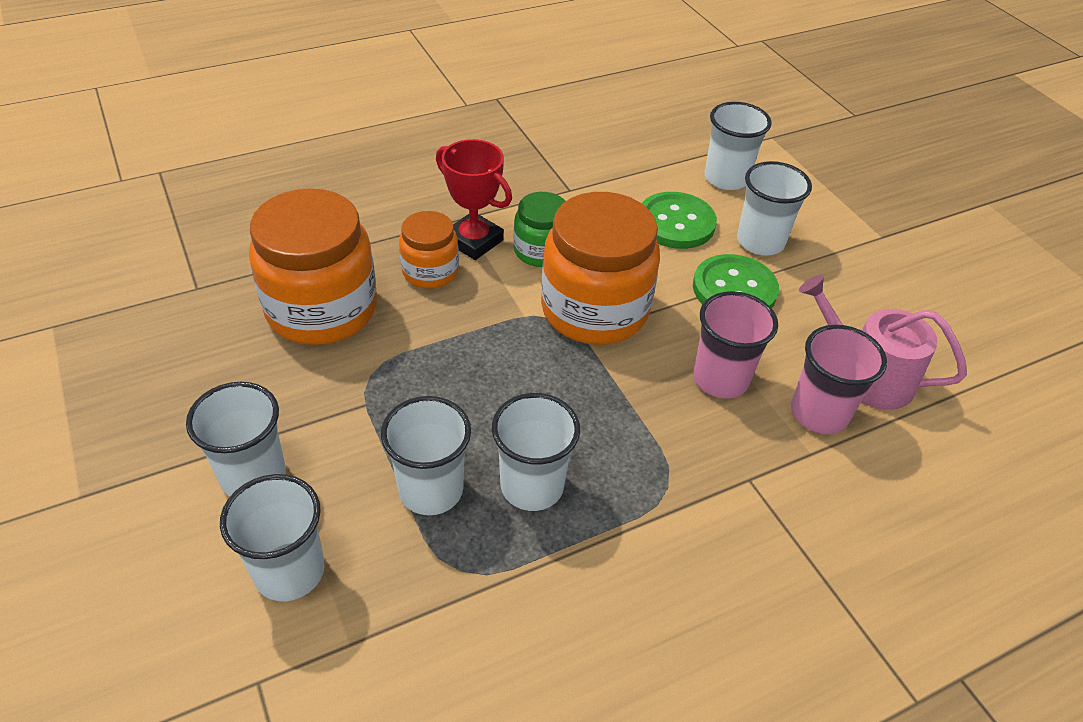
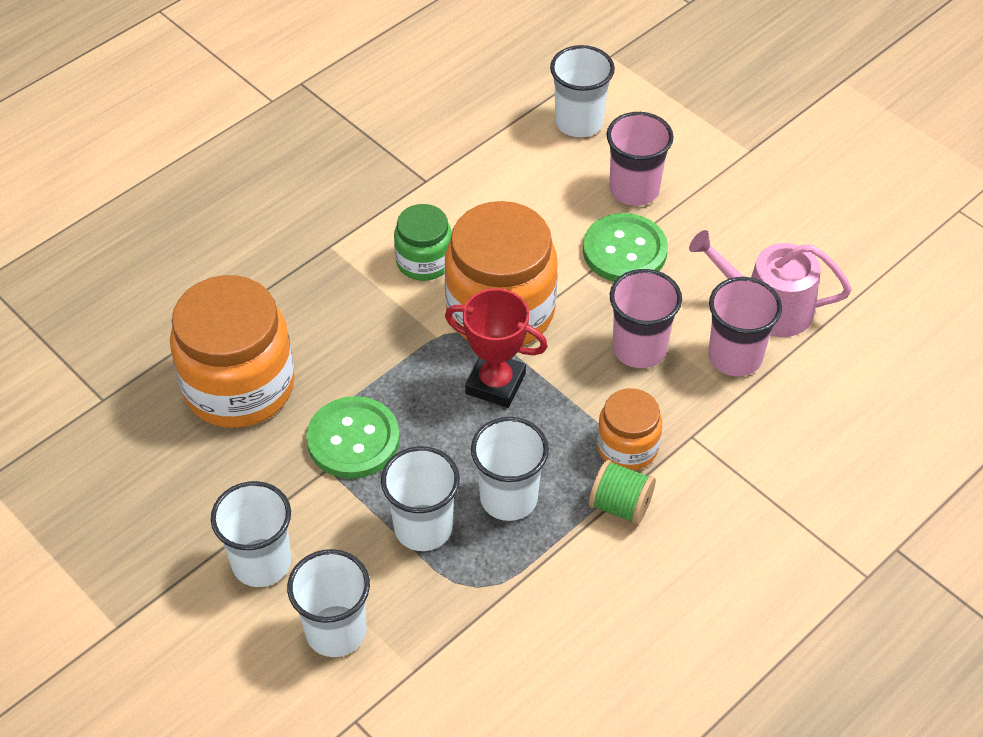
camera: 15 degrees left, 5 degrees up
orange jar [399,211,459,289] -> orange jar moved to [597,388,662,470]
red trophy [436,139,512,260] -> red trophy moved to [445,288,548,408]
green button [642,192,717,249] -> green button moved to [306,396,400,479]
white cup [737,161,812,255] -> pink cup [607,112,674,206]
none -> green spool [589,460,656,525]

